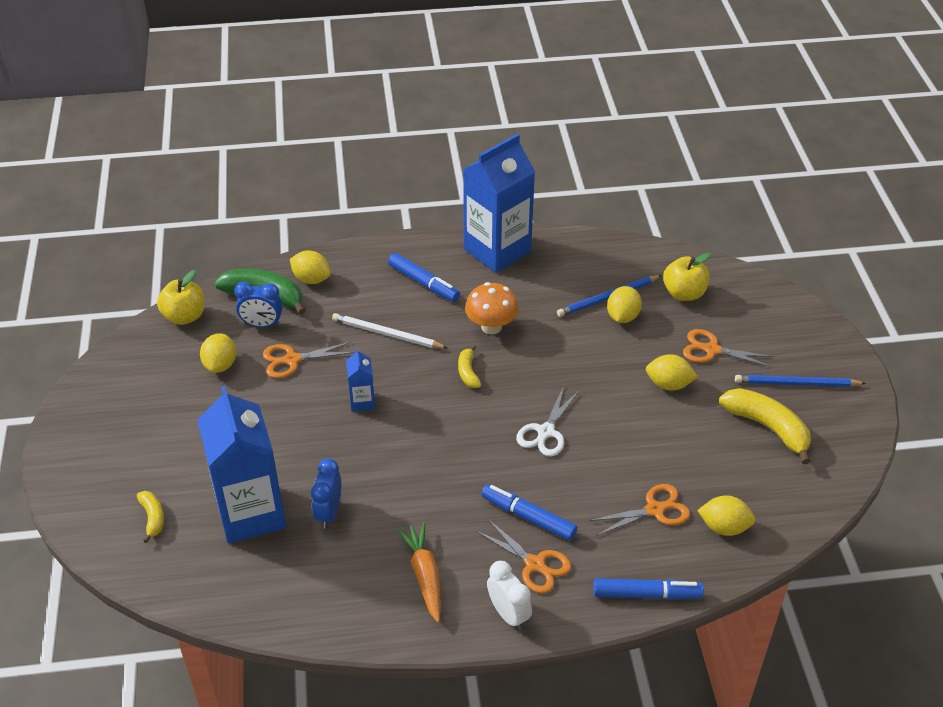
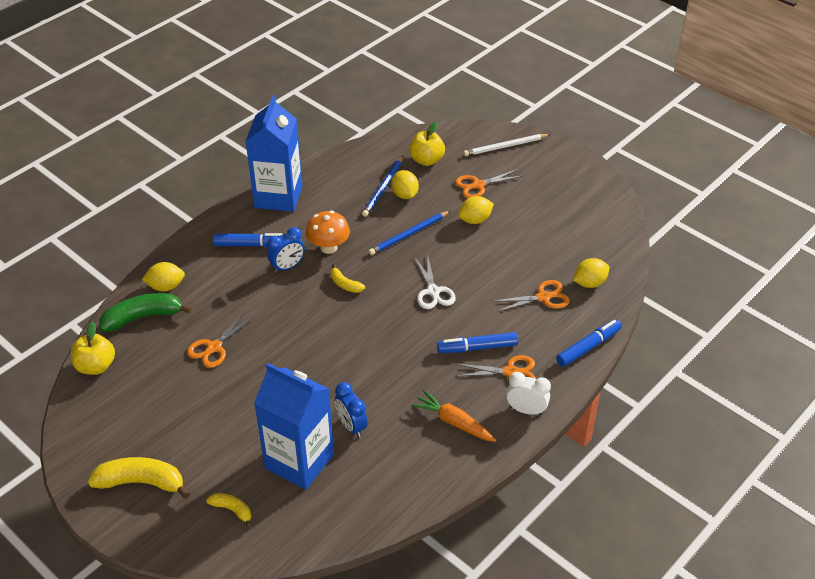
camera: 40 degrees left, 0 degrees up
yellow lemon [200,333,236,373] -> none
blue clock [234,282,283,327] -> blue clock moved to [267,227,305,273]
white pencil [332,313,447,349] -> white pencil moved to [463,134,550,156]
blue carton [346,348,375,412] -> none
orange scissors [589,484,690,536] -> orange scissors turned 45 degrees clockwise [495,280,570,312]
yellow banana [719,388,811,464] -> yellow banana moved to [88,457,190,499]
blue pencil [735,375,866,387] -> blue pencil moved to [369,211,450,255]

